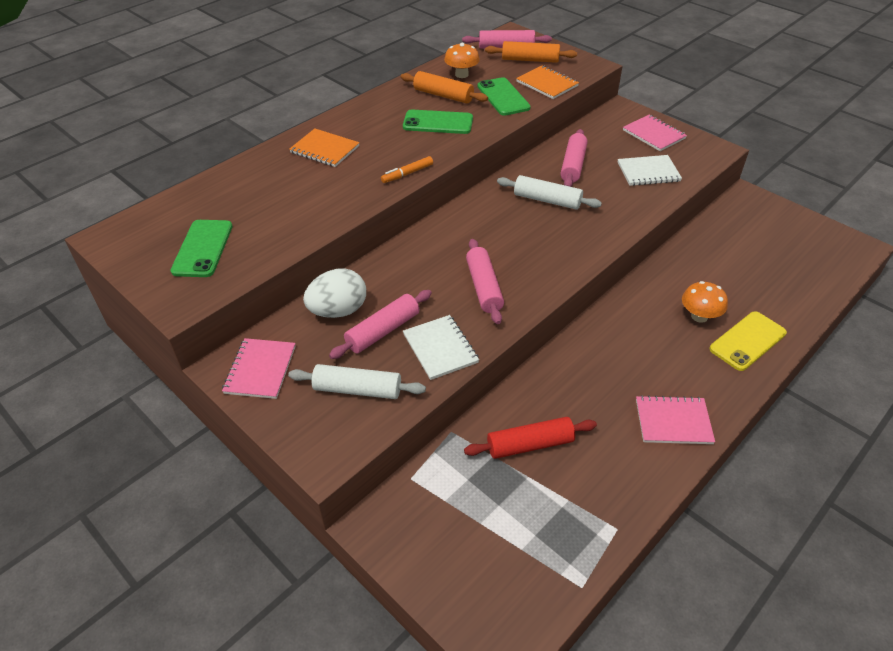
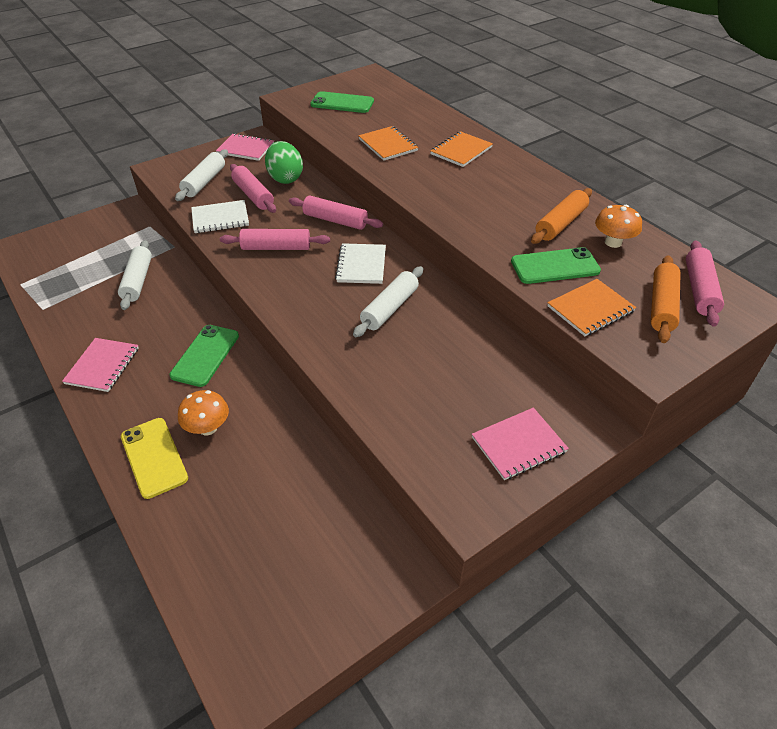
camera: 100 degrees right, 0 degrees up
white egg [303,268,366,318] -> green egg [265,141,303,184]
orange marker [381,156,433,183] -> none
green phone [403,110,473,134] -> green phone moved to [170,325,239,387]
red rolling pin [464,417,597,459] -> white rolling pin [118,240,152,310]
pink rolling pin [561,129,588,187] -> pink rolling pin moved to [289,196,383,230]
white notebook [617,155,682,186] -> white notebook moved to [335,243,386,284]
none -> orange notebook [358,126,418,161]

